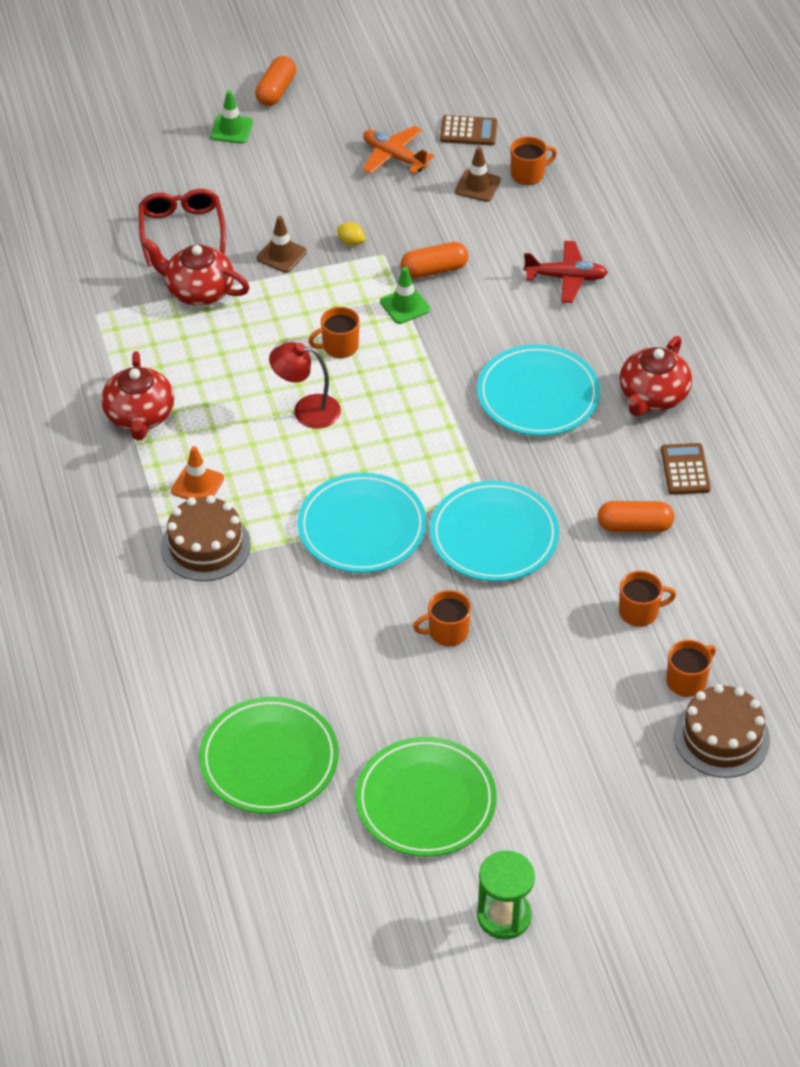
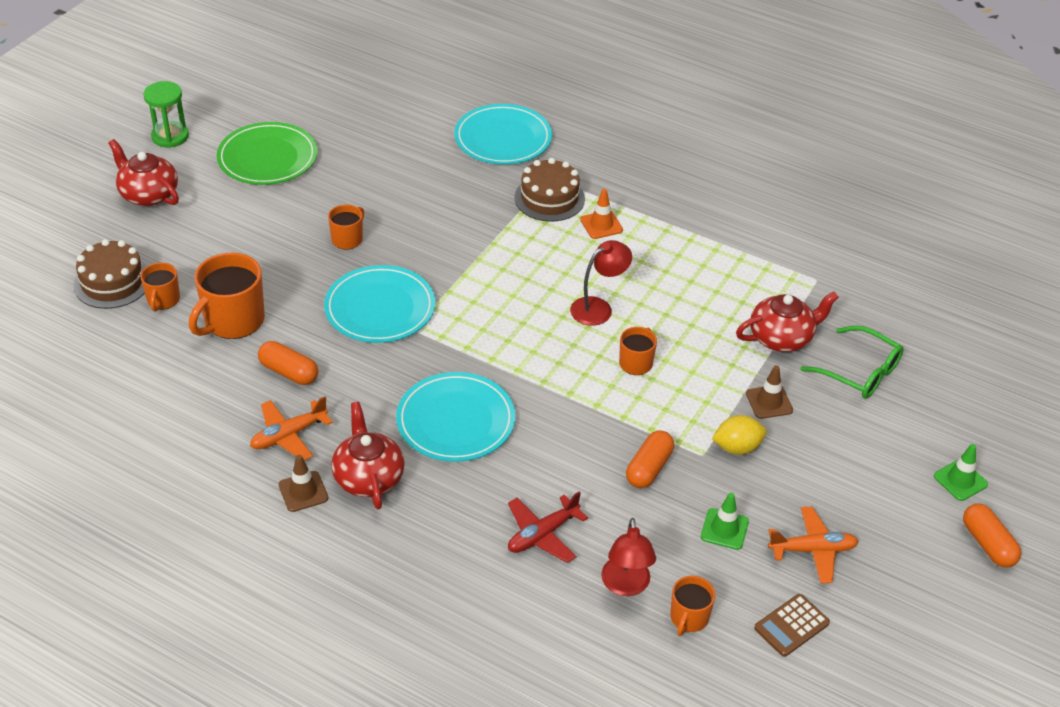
camera: 135 degrees right, 5 degrees down
red teapot [101,351,174,440] -> red teapot moved to [108,139,179,206]
red glasses [139,189,226,266] -> green glasses [801,325,904,399]
green plate [199,697,339,814] -> none
turquoise plate [297,473,427,573] -> turquoise plate moved to [454,104,552,165]
yellow lemon [337,222,366,246] -> yellow lemon [712,415,767,455], size x1.63
green traffic cone [380,267,430,324] -> green traffic cone moved to [701,493,749,550]
brown traffic cone [455,147,501,202] -> brown traffic cone moved to [279,455,328,512]
orange capsule [597,501,674,532] -> orange capsule turned 75 degrees clockwise [258,341,318,385]
orange mug [619,571,676,627] -> orange mug [189,252,265,339], size x1.80
brown calculator [661,443,711,495] -> orange plane [250,397,333,461]
none -> red lamp [601,518,656,596]

